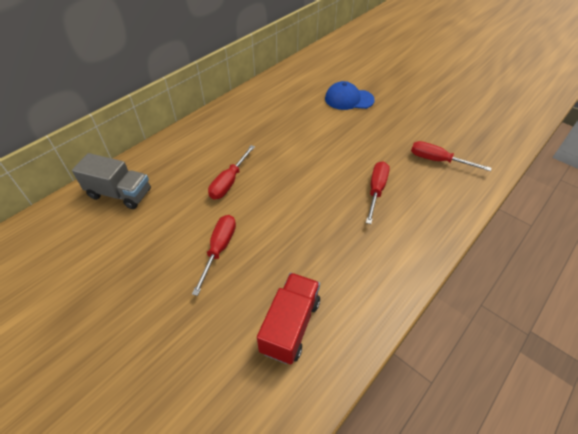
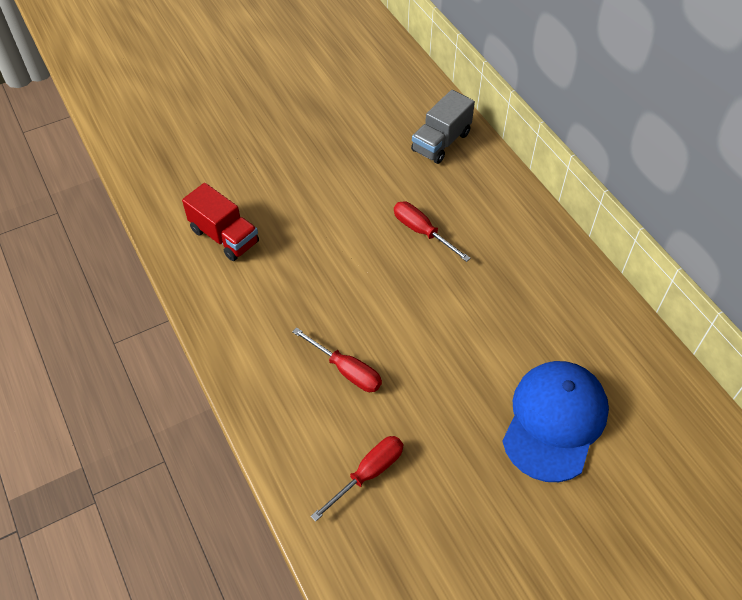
camera: 110 degrees right, 5 degrees up
red screwdriver [192,215,236,296] -> none
blue cap [325,81,375,110] -> blue cap [502,361,609,482], size x1.56

